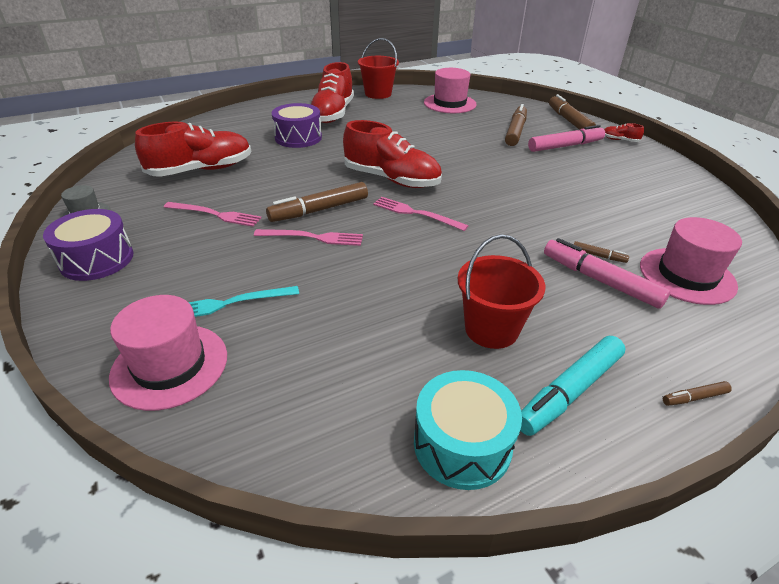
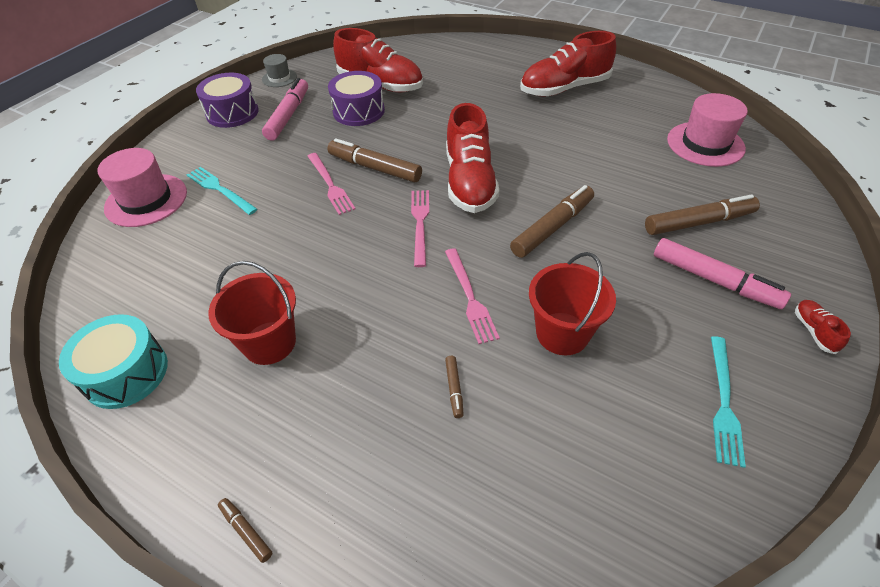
camera: 60 degrees right, 10 degrees up
pink fork [164,202,261,227] -> pink fork moved to [445,248,500,344]
purple drum [271,103,322,148] -> purple drum moved to [328,71,385,126]
red bucket [358,38,399,99] -> red bucket moved to [529,252,616,355]
turquoise marker [520,336,625,436] -> none
pink marker [544,238,671,309] -> pink marker moved to [262,78,308,141]
brown marker [549,94,596,130] -> brown marker moved to [510,185,594,258]
pink hat [640,217,742,305] -> none
none -> turquoise fork [711,336,746,468]

